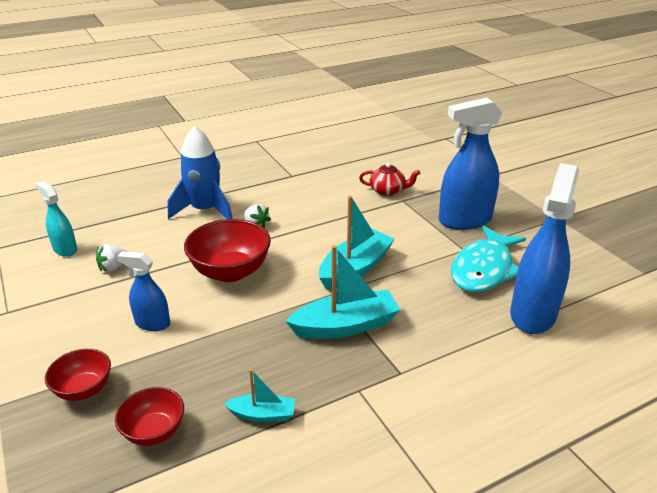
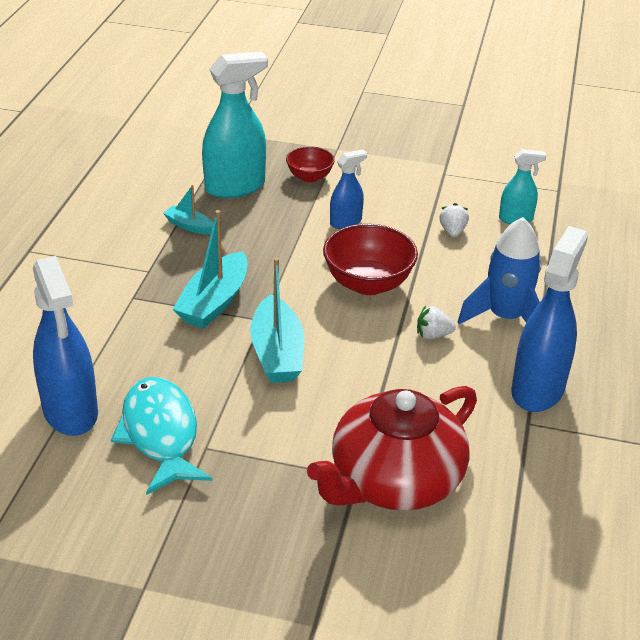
camera: 130 degrees right, 5 degrees up
red bowl [115,387,184,446] -> turquoise spray bottle [202,52,268,198]
turquoise boat [224,369,295,422] -> turquoise boat turned 75 degrees clockwise [163,185,213,234]
red teapot [359,163,420,196] -> red teapot [307,386,477,511], size x2.26
blue spray bottle [439,98,503,230] -> blue spray bottle moved to [511,226,588,412]

